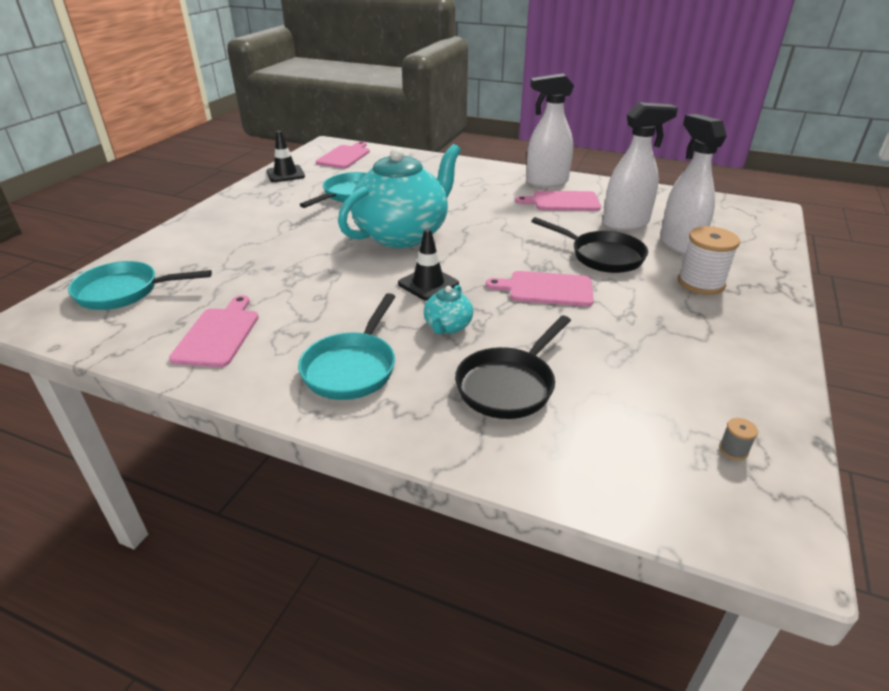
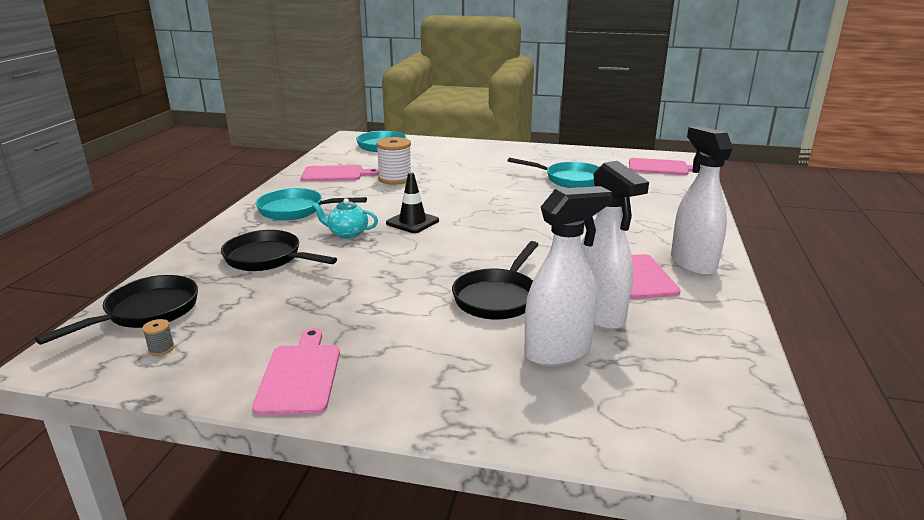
camera: 80 degrees right, 10 degrees down
black traffic cone [267,131,305,182] -> none
turquoise teapot [338,144,461,248] -> none
pink cutting board [486,271,594,307] -> pink cutting board moved to [252,328,340,415]
white spool [678,226,740,295] -> white spool moved to [376,137,411,185]
none -> black pan [35,275,198,345]

